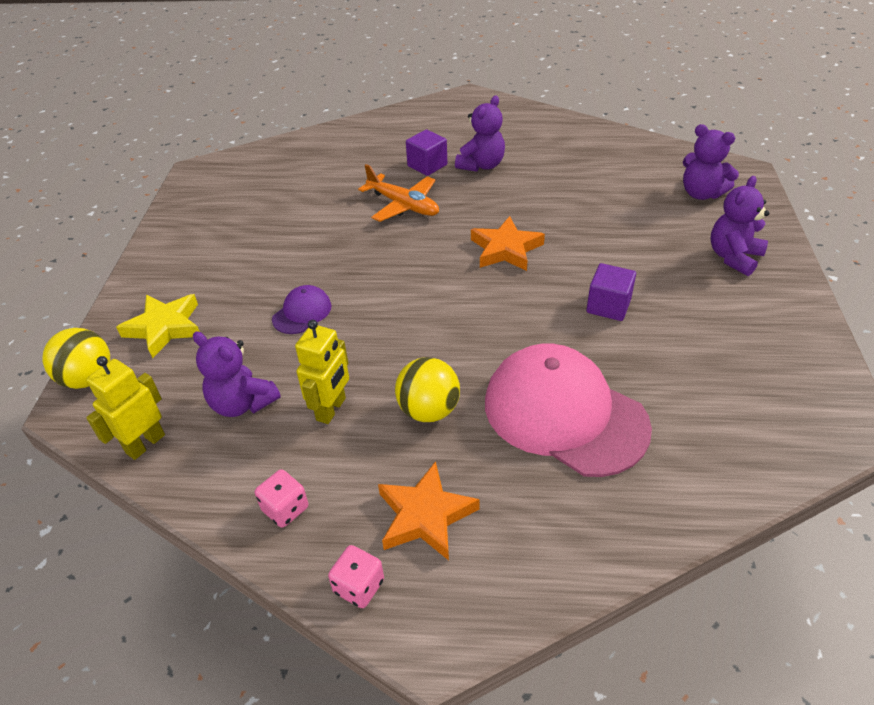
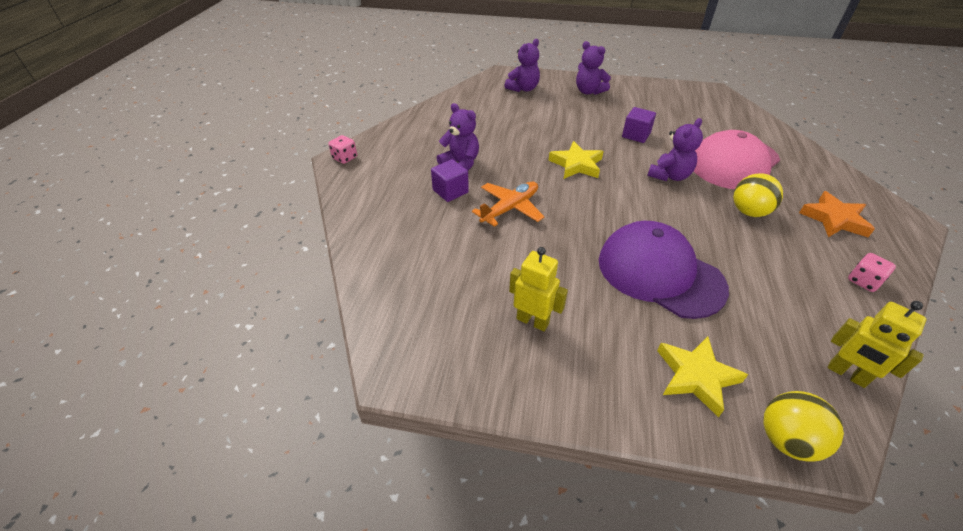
camera: 85 degrees left, 0 degrees up
purple teddy bear [193,331,281,417] -> purple teddy bear moved to [647,118,703,181]
purple cap [272,285,331,334] -> purple cap [599,221,729,319], size x2.27
yellow robot [295,320,349,424] -> yellow robot moved to [509,247,568,331]
pink dice [328,545,384,608] -> pink dice moved to [328,135,357,164]
orange star [471,216,545,271] -> yellow star [548,141,604,179]

